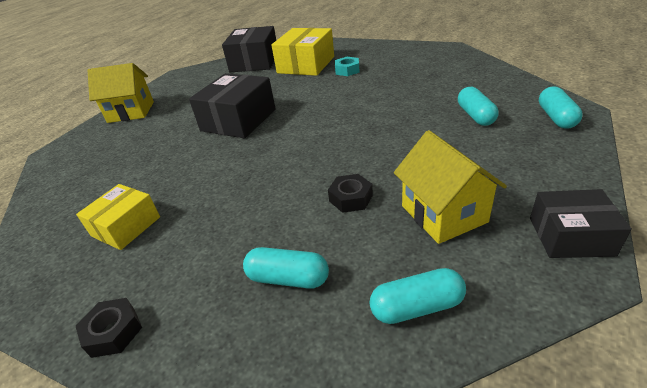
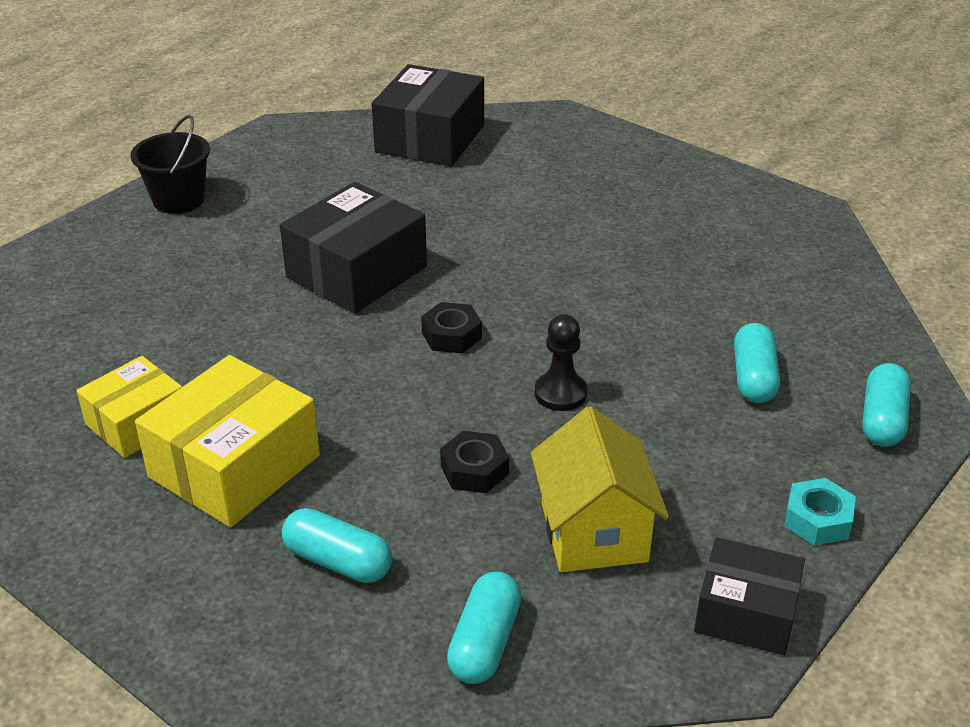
camera: 10 degrees right, 0 degrees up
black nut [76,298,142,358] -> black nut moved to [421,302,482,354]
yellow house [88,63,154,123] -> black bucket [130,115,210,214]
yellow box [272,28,334,76] -> yellow box moved to [135,355,320,527]
turquoise nut [335,57,360,76] -> turquoise nut moved to [784,478,856,546]
turquoise capsule [370,268,466,324] -> turquoise capsule turned 75 degrees counterclockwise [447,572,521,684]
none -> black pawn [535,314,588,411]

